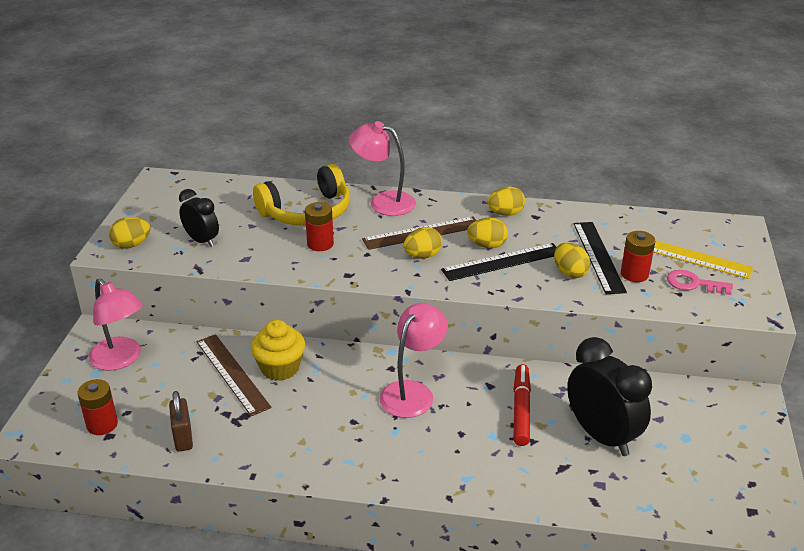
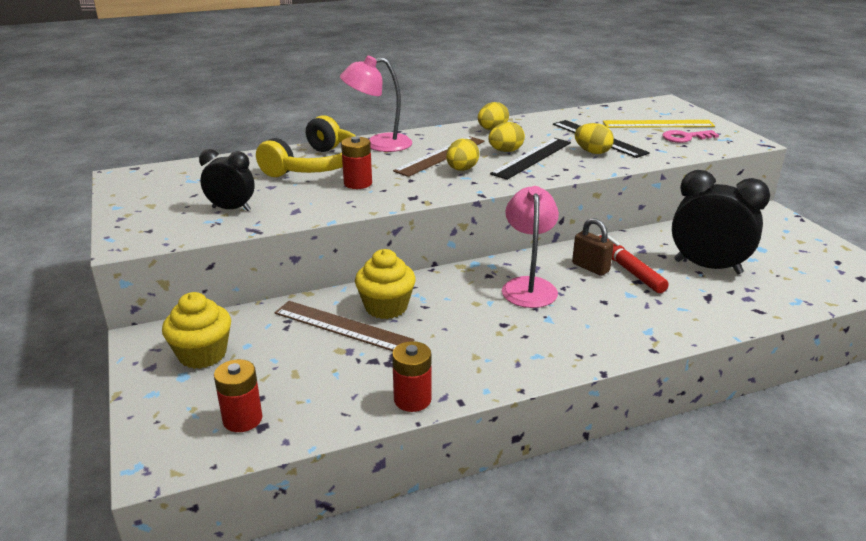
camera: 30 degrees left, 5 degrees down
pink lamp [88,278,143,371] -> yellow cupcake [162,292,231,369]
yellow egg [109,217,150,249] -> none
brown padlock [169,391,193,452] -> brown padlock moved to [572,218,614,276]
red battery [621,231,655,282] -> red battery moved to [392,341,432,412]

